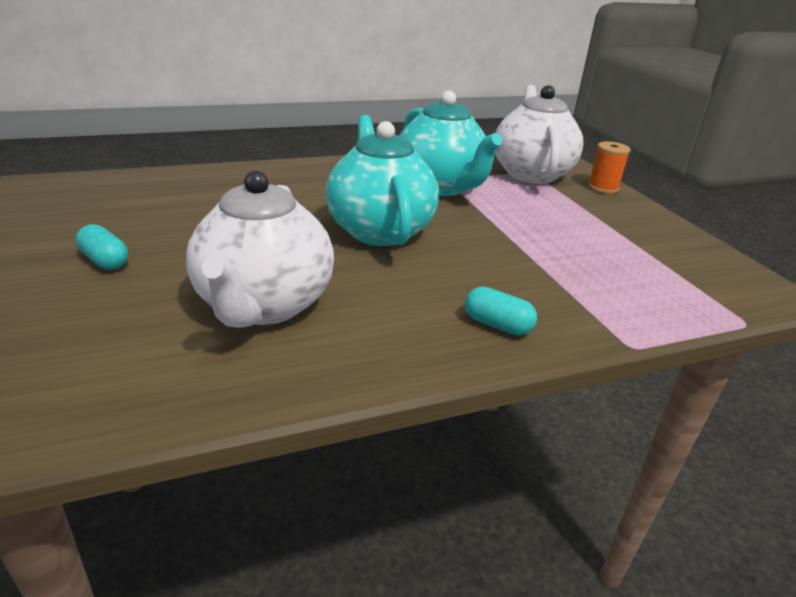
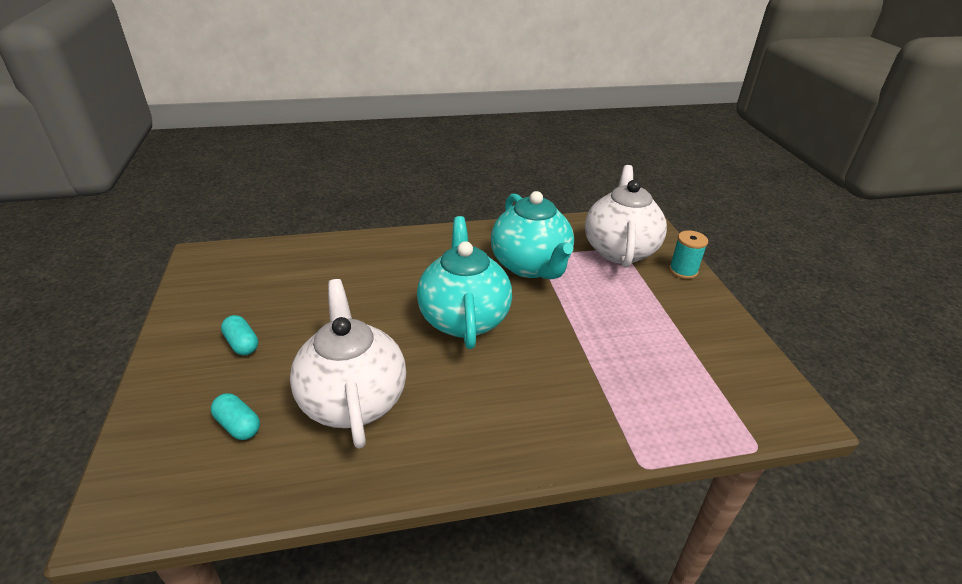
camera: 10 degrees right, 5 degrees up
white teapot [186,170,334,328] -> white teapot turned 150 degrees clockwise [290,279,406,449]
turquoise capsule [465,287,537,335] -> turquoise capsule moved to [211,393,260,440]
orange spool [588,141,631,194] -> turquoise spool [669,230,708,279]

